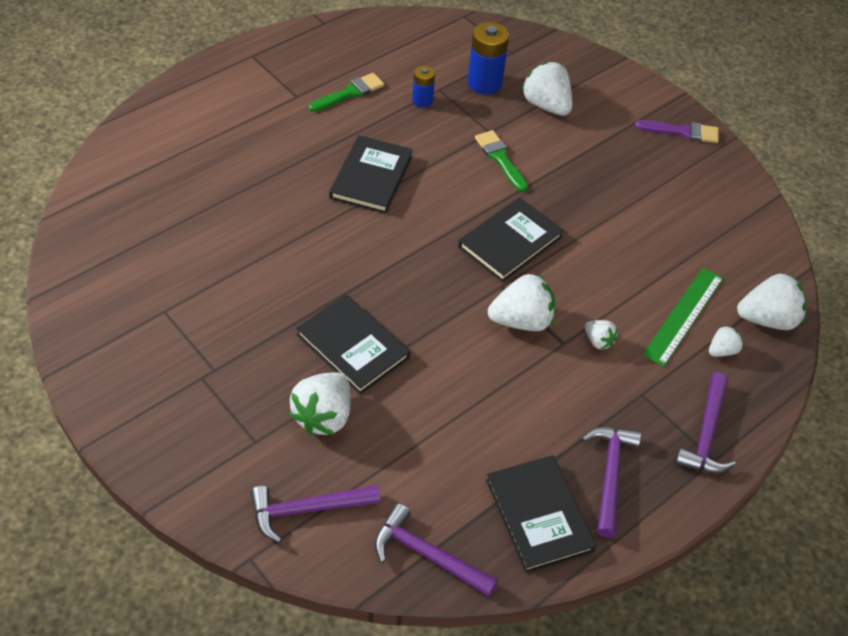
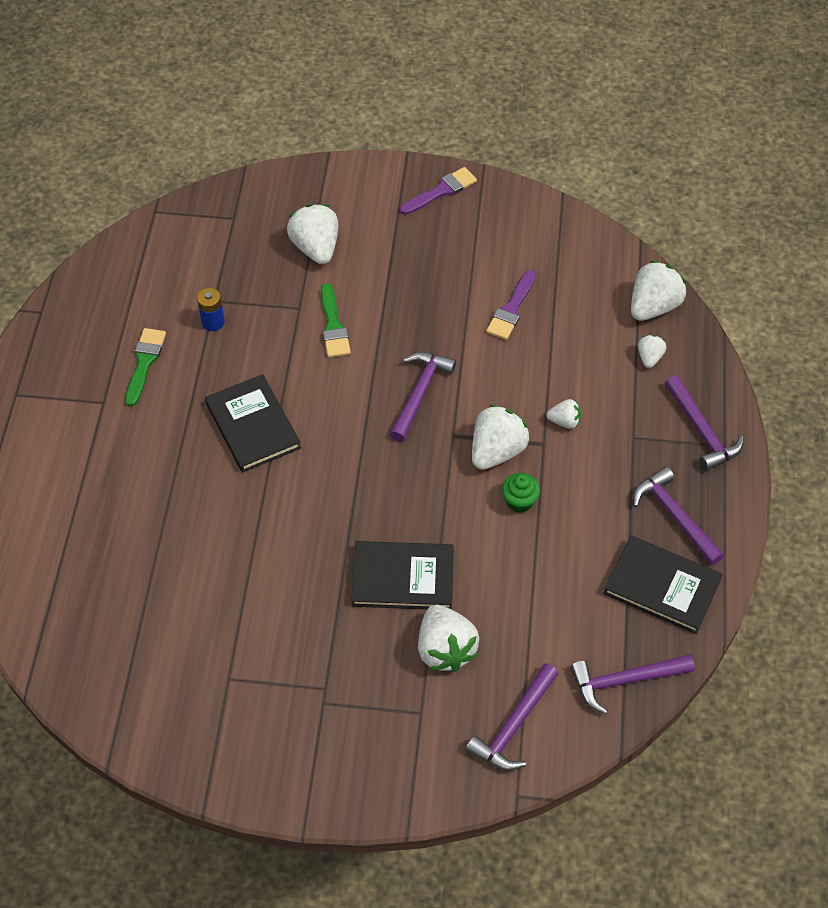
camera: 40 degrees left, 5 degrees up
black book [458,197,564,282] -> purple hammer [390,352,456,442]
blue battery [468,22,509,94] -> none
green brush [475,130,528,192] -> green brush turned 120 degrees counterclockwise [321,283,351,358]
white strawberry [521,62,572,116] -> white strawberry turned 60 degrees clockwise [287,204,338,264]
green ruler [643,268,723,367] -> none
none -> purple brush [486,270,536,340]
none -> green cupcake [502,473,540,513]

